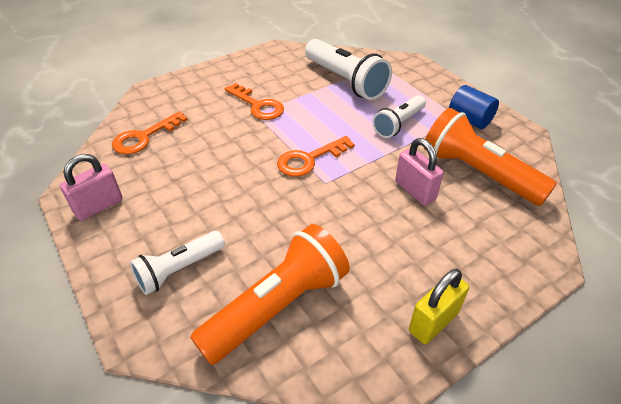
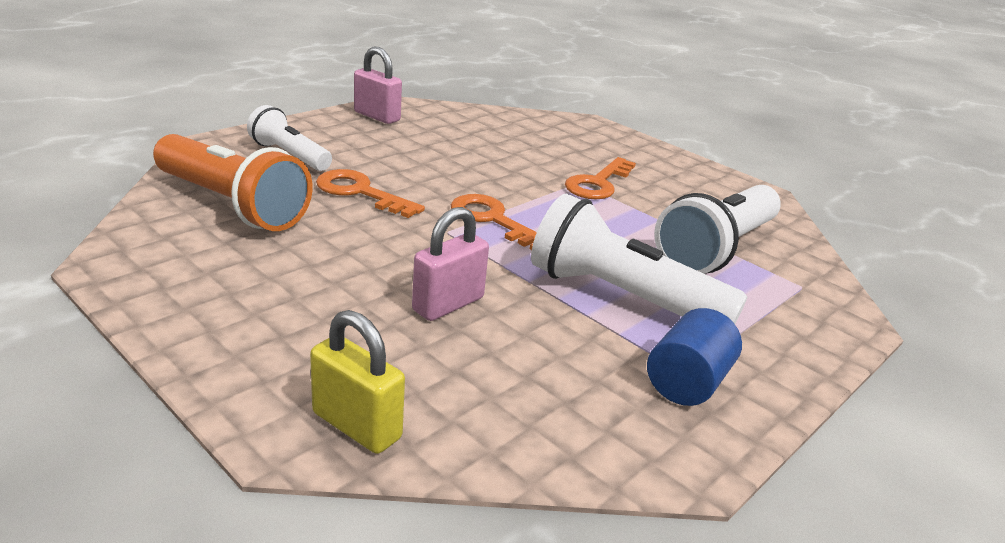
camera: 75 degrees right, 15 degrees down
orange key [112,111,188,154] -> orange key moved to [316,169,425,218]
white flashlight [372,95,426,138] -> white flashlight [531,194,747,324], size x1.65
yellow padlock [409,269,469,344] -> yellow padlock moved to [310,310,405,454]
orange flashlight [424,108,557,206] -> none

